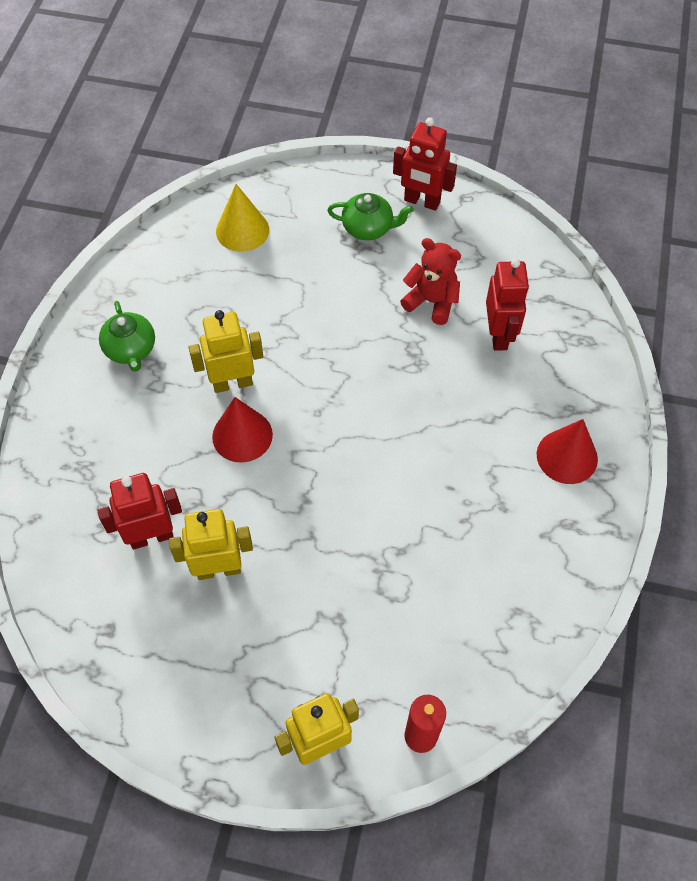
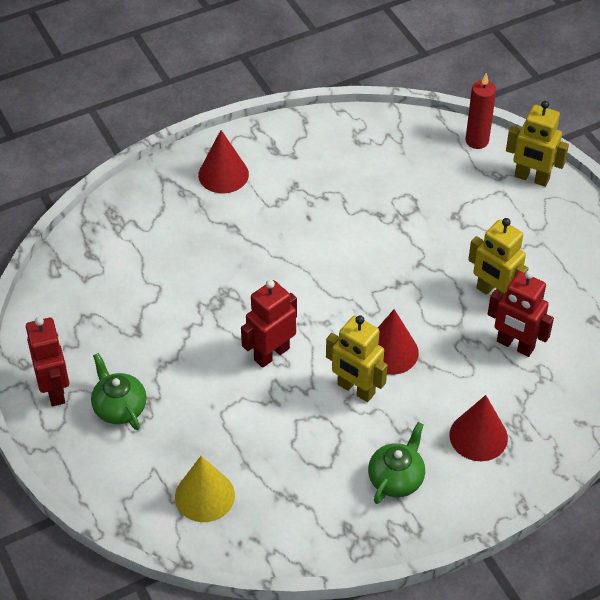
camera: 130 degrees left, 10 degrees down
red teddy bear [400,238,461,325] -> none
red robot [486,258,529,351] -> red robot moved to [241,280,297,368]
none -> red cone [449,395,508,461]

